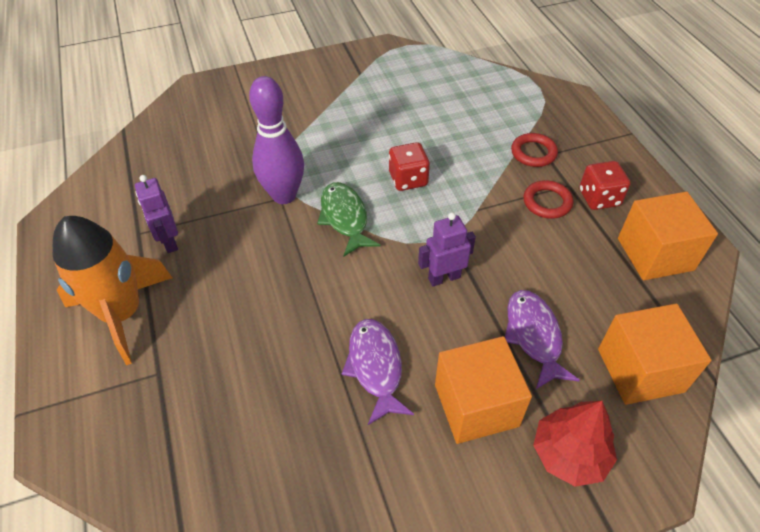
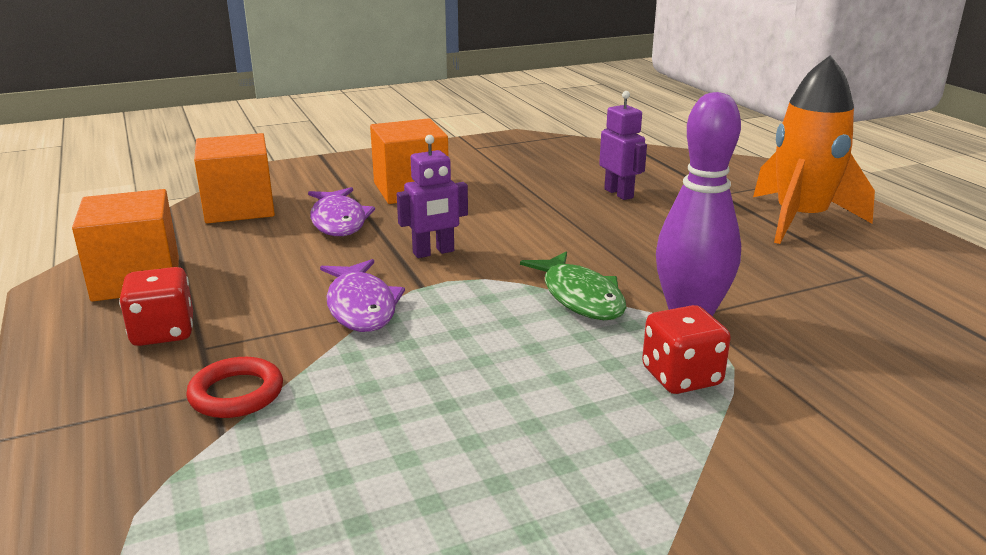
camera: 175 degrees right, 25 degrees down
purple robot [135,175,178,253] -> purple robot moved to [599,91,647,200]
purple fish [342,319,414,425] -> purple fish moved to [320,259,405,332]
red dice [389,142,430,191] -> red dice moved to [642,305,731,394]
red ring [523,180,574,219] -> none
red tree [533,401,617,487] -> none

